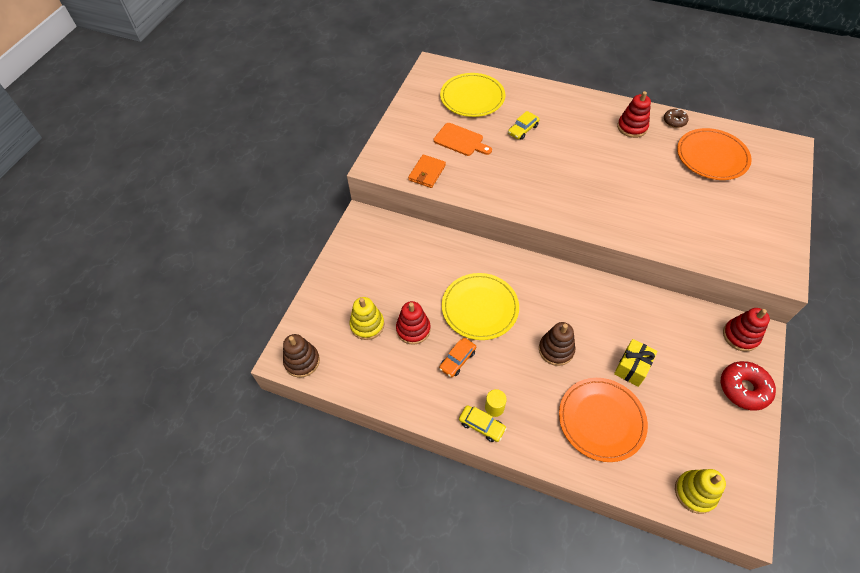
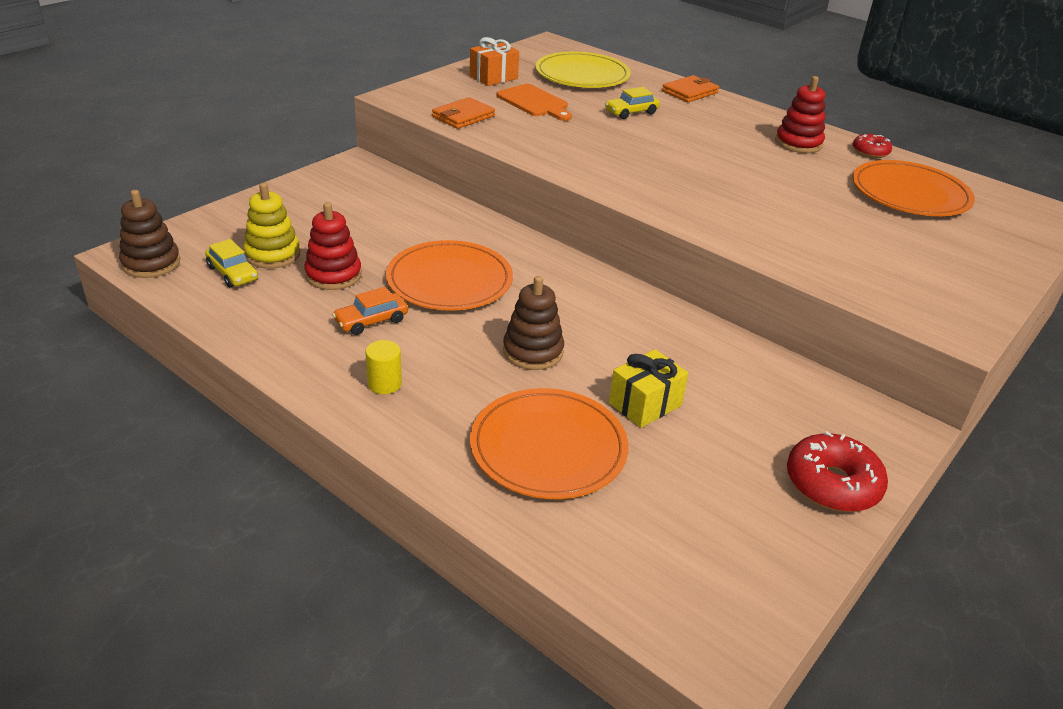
camera: 15 degrees right, 20 degrees down
yellow plate [442,273,519,340] -> orange plate [386,240,513,311]
yellow car [459,405,507,442] -> yellow car moved to [205,239,258,287]
brown donut [664,109,689,128] -> red donut [853,134,892,158]
yellow stacking toy [675,469,726,514] -> none
red stacking toy [723,308,770,352] -> none
none -> orange gift [470,37,519,86]
none -> orange wallet [662,75,719,102]

